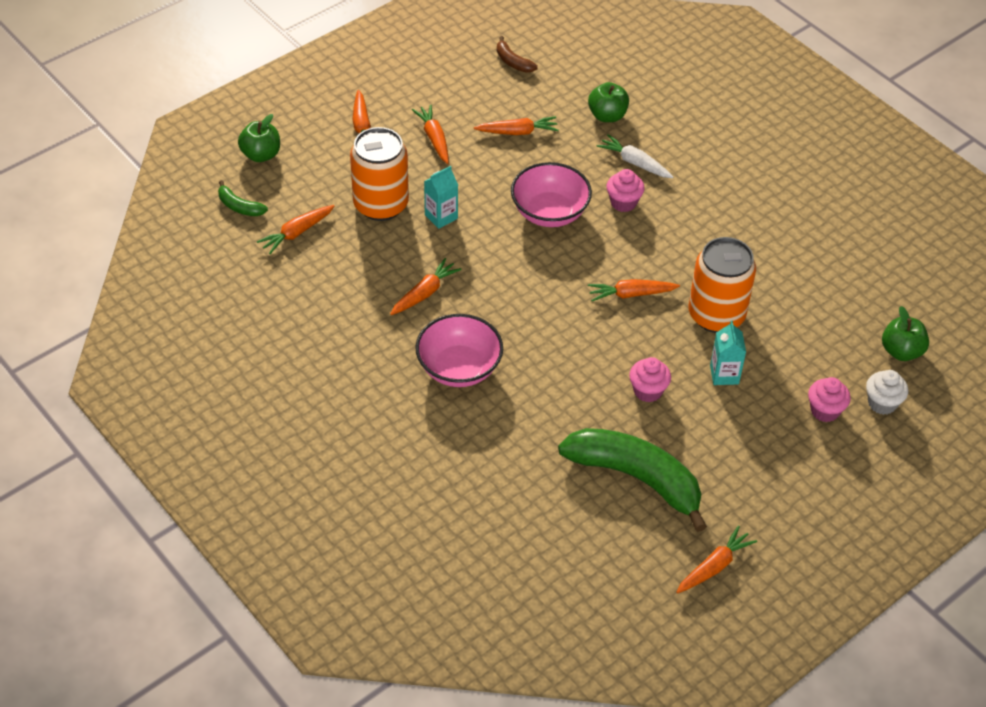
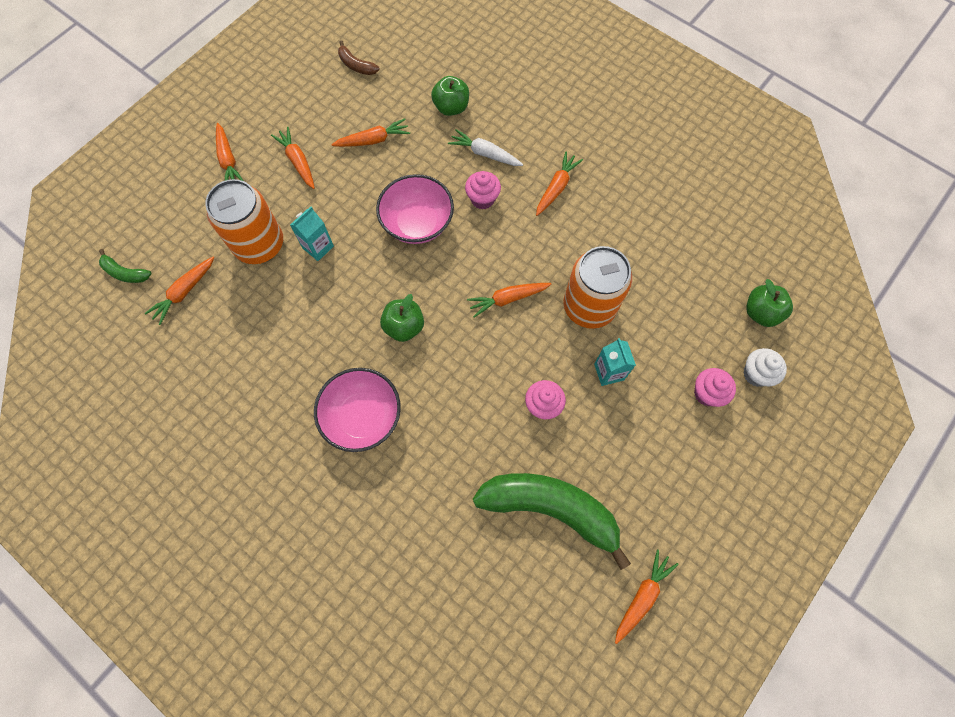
camera: 10 degrees left, 20 degrees up
green apple [238,114,280,162] -> green apple moved to [380,294,424,342]
orange carrot [390,258,462,315] -> orange carrot moved to [536,152,583,216]

